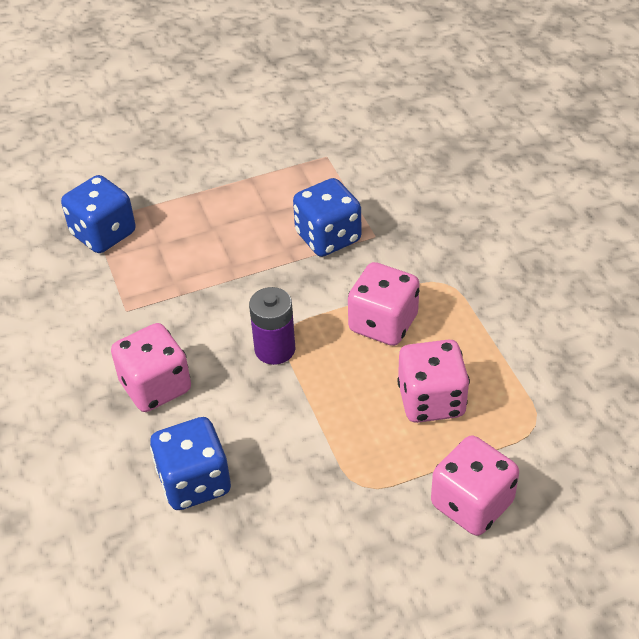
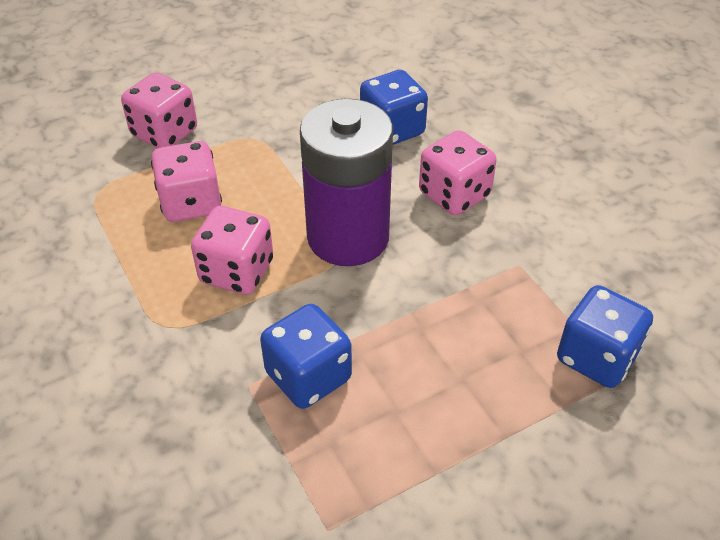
camera: 170 degrees right, 0 degrees up
purple battery [249,287,295,365] -> purple battery [300,99,393,266], size x1.95

